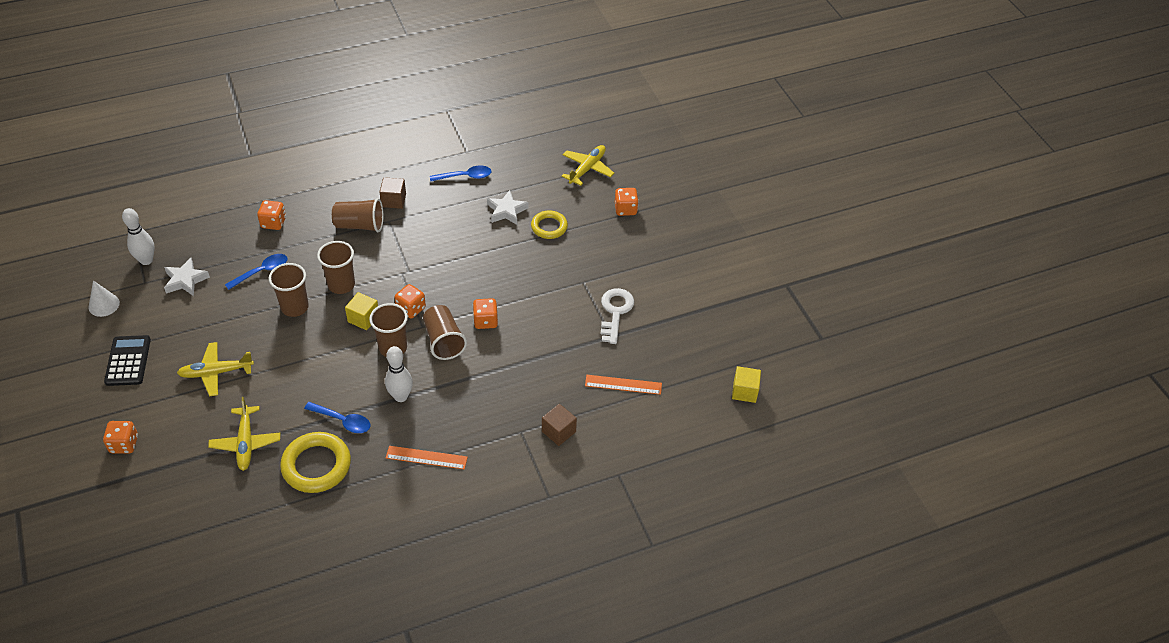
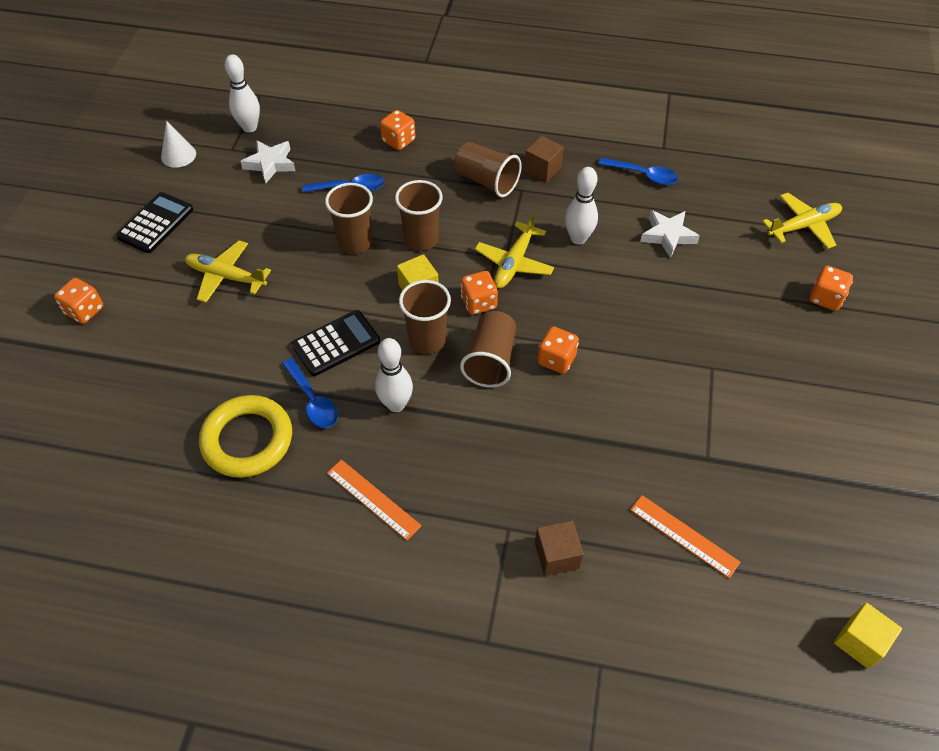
camera: 35 degrees right, 5 degrees up
yellow plane [208,397,280,471] -> yellow plane moved to [475,212,554,288]
yellow ring [531,211,568,239] -> none
white key [601,288,634,344] -> none
none -> black calculator [292,310,380,376]
none -> white bowling pin [565,167,598,245]

